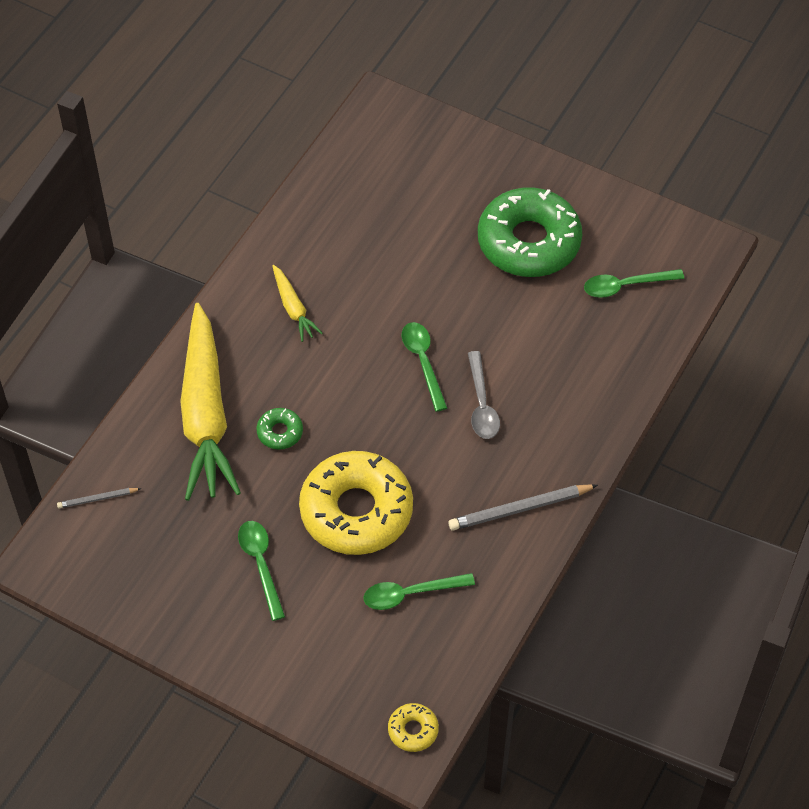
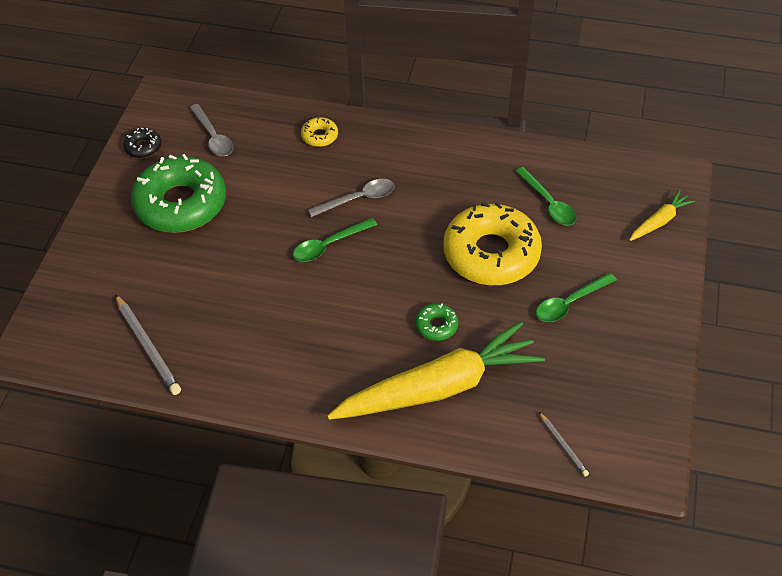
camera: 105 degrees left, 5 degrees down
yellow carrot [272,265,322,342] -> yellow carrot moved to [630,190,695,241]
yellow donut [388,703,439,752] -> yellow donut moved to [301,117,338,147]
grey pencil [448,484,598,530] -> grey pencil moved to [115,294,181,395]
green spoon [584,269,684,298] -> grey spoon [190,104,233,156]
none -> black donut [123,128,162,158]

